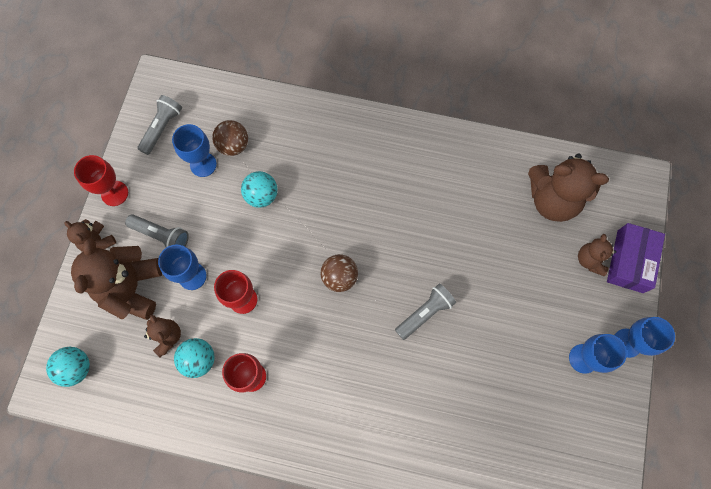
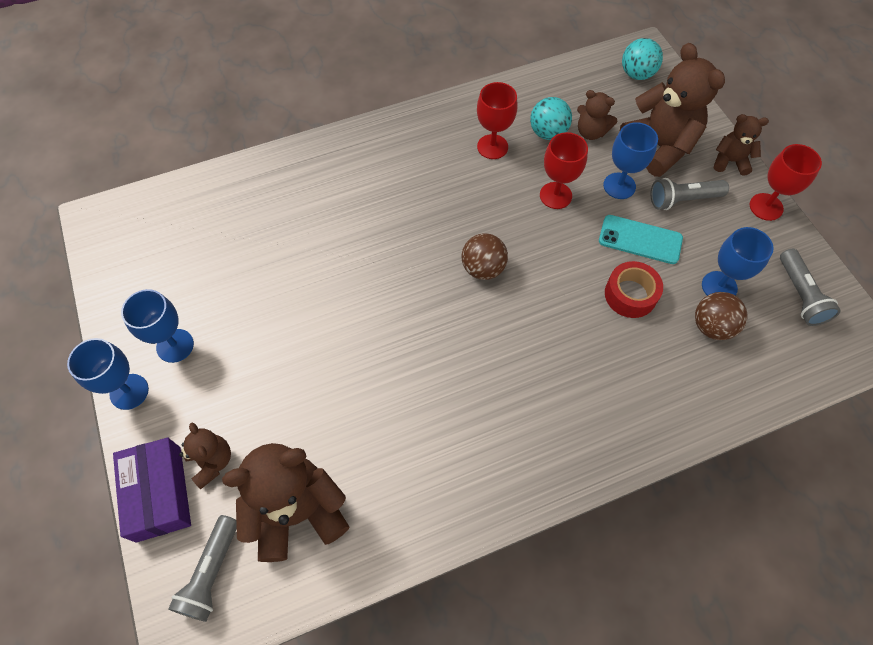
camera: 145 degrees right, 10 degrees down
turquoise ball [241,171,278,208] -> red tape [605,261,663,318]
grey flashlight [395,283,456,340] -> grey flashlight moved to [168,515,237,622]
none -> turquoise phone [599,215,683,264]

